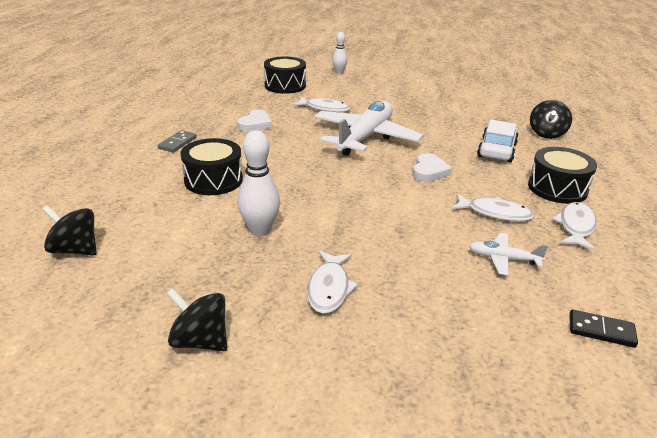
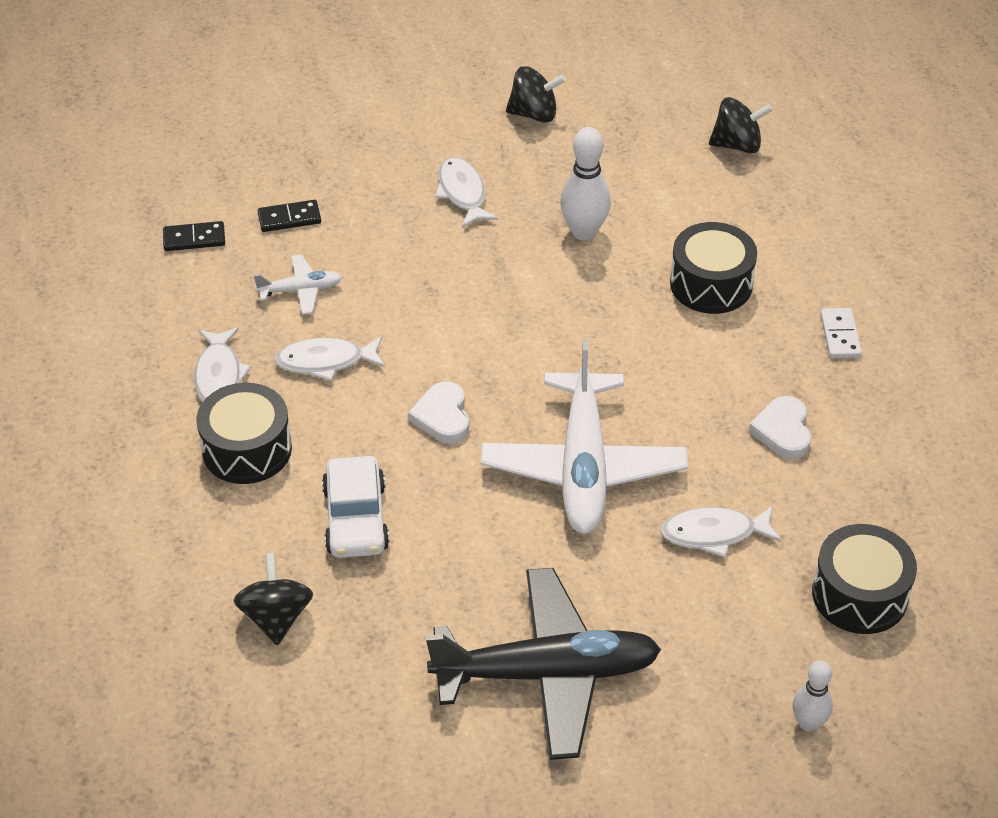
camera: 155 degrees right, 15 degrees up
grey domino [158,130,197,152] -> white domino [820,308,862,358]
none -> black domino [257,200,321,232]
none -> black plane [426,568,661,760]

